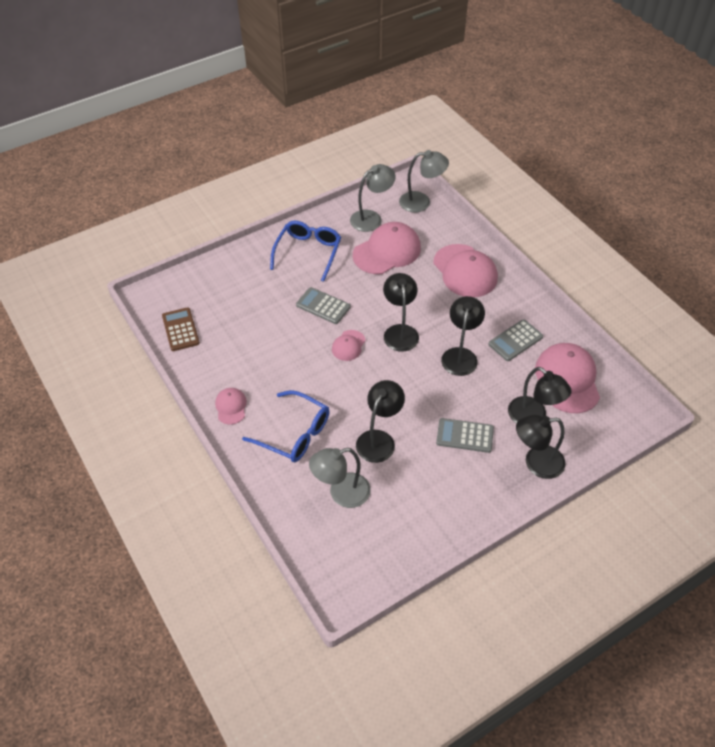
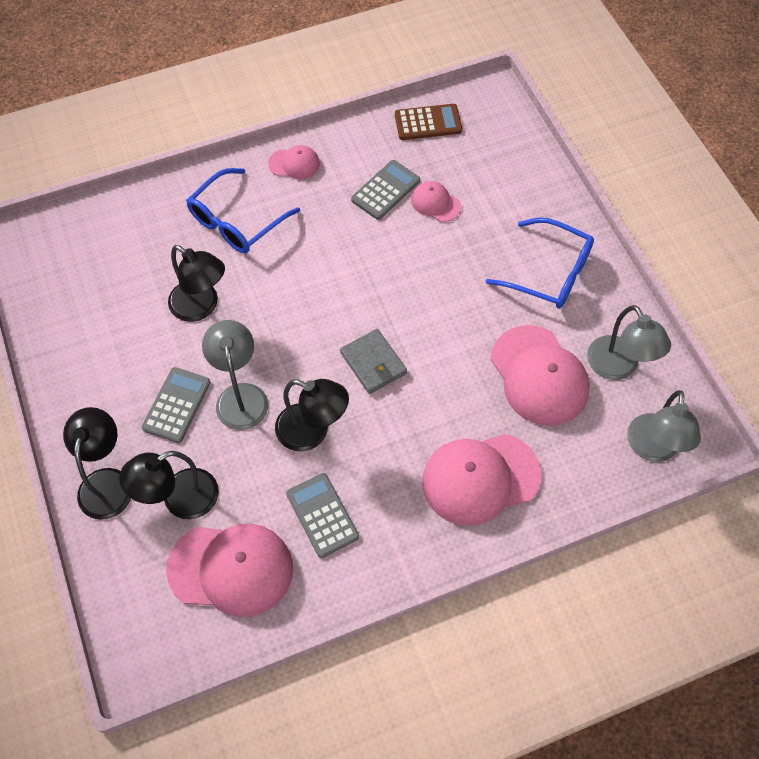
camera: 100 degrees right, 10 degrees up
grey calculator [296,287,350,324] -> grey calculator moved to [351,160,420,220]
grey lamp [309,448,371,508] -> grey lamp moved to [202,320,268,430]
pink cap [332,330,366,361] -> pink cap moved to [411,181,461,222]
black lamp [383,273,419,352] -> grey wallet [340,329,407,394]

